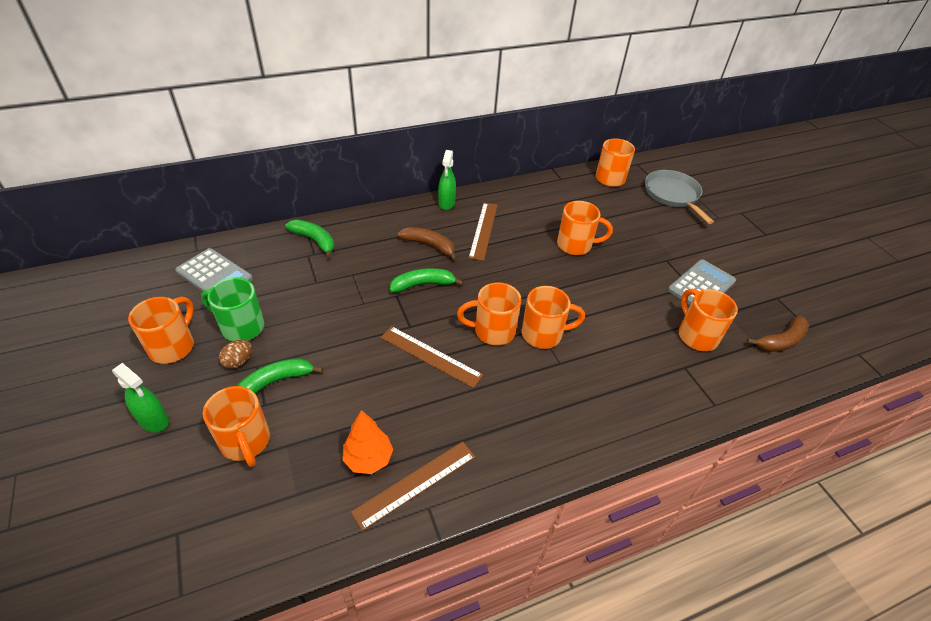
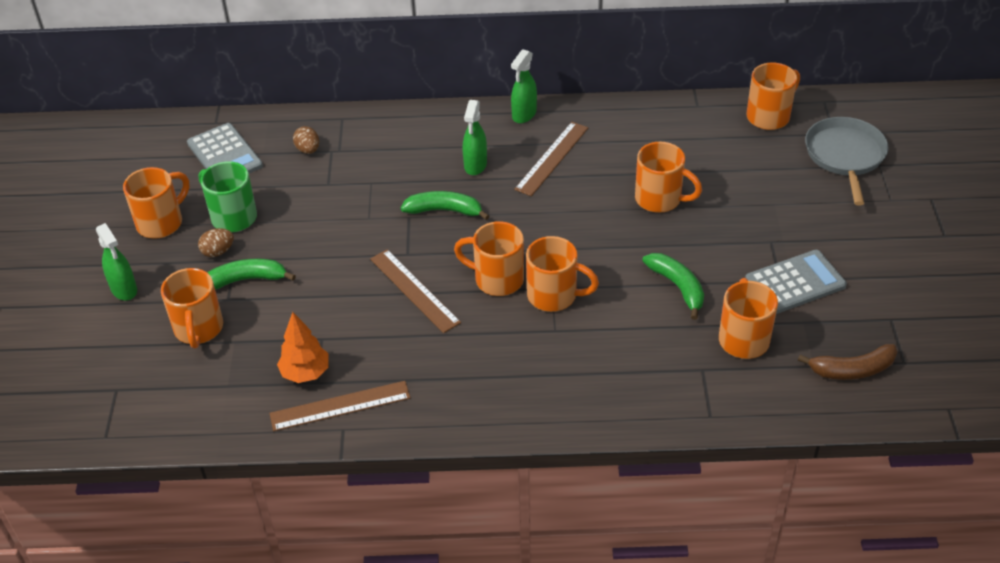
camera: 25 degrees right, 0 degrees up
green banana [285,220,334,259] -> green banana moved to [642,253,704,320]
brown banana [398,227,457,261] -> green spray bottle [463,100,487,175]
none -> brown egg [293,126,319,154]

